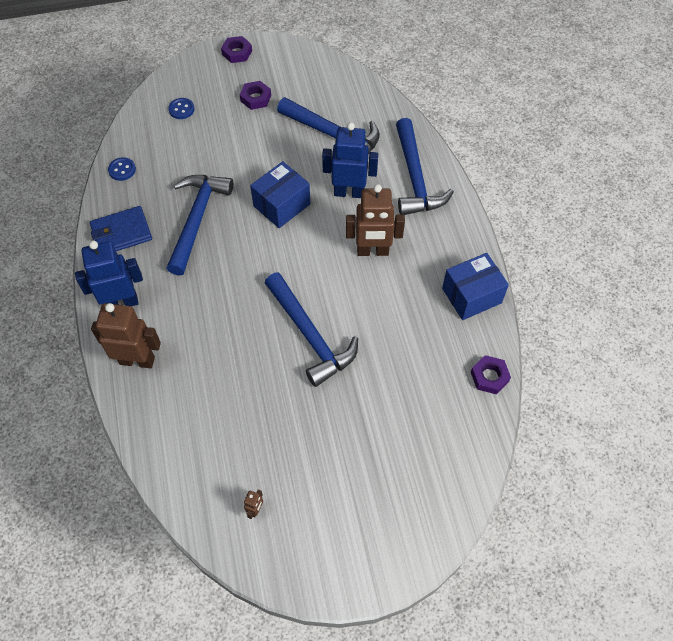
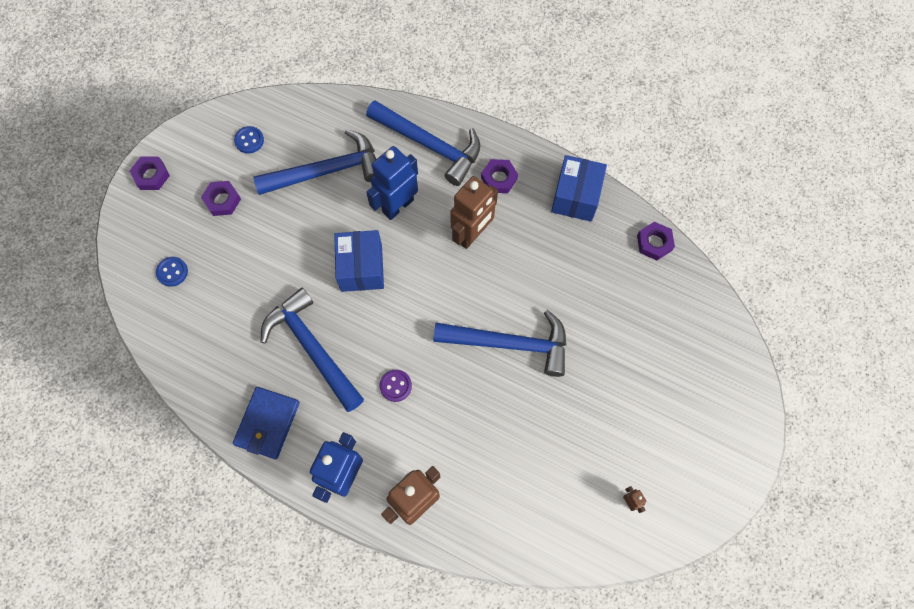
camera: 50 degrees left, 10 degrees up
blue button [108,157,136,181] -> blue button moved to [234,126,264,154]
none -> purple button [379,369,412,402]
none -> purple nut [481,159,518,193]

